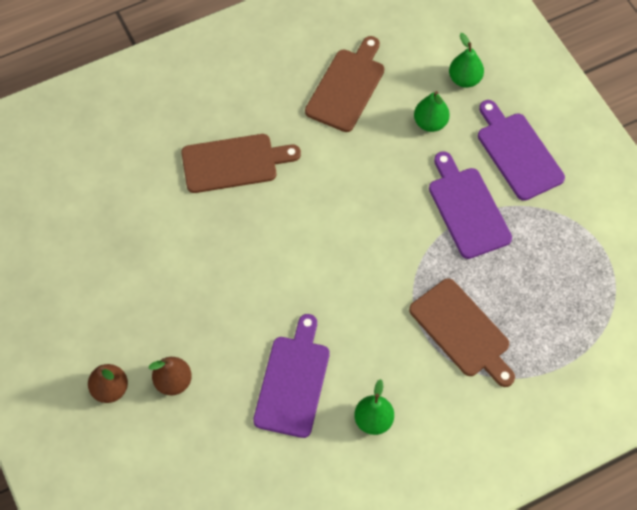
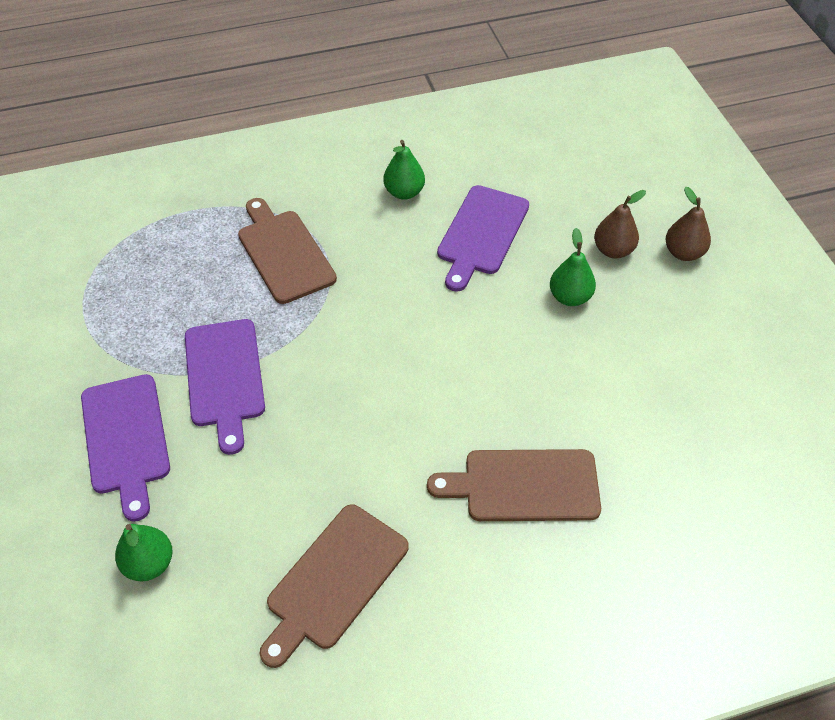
camera: 170 degrees left, 10 degrees down
green pear [414,91,450,132] -> green pear moved to [550,228,596,306]

